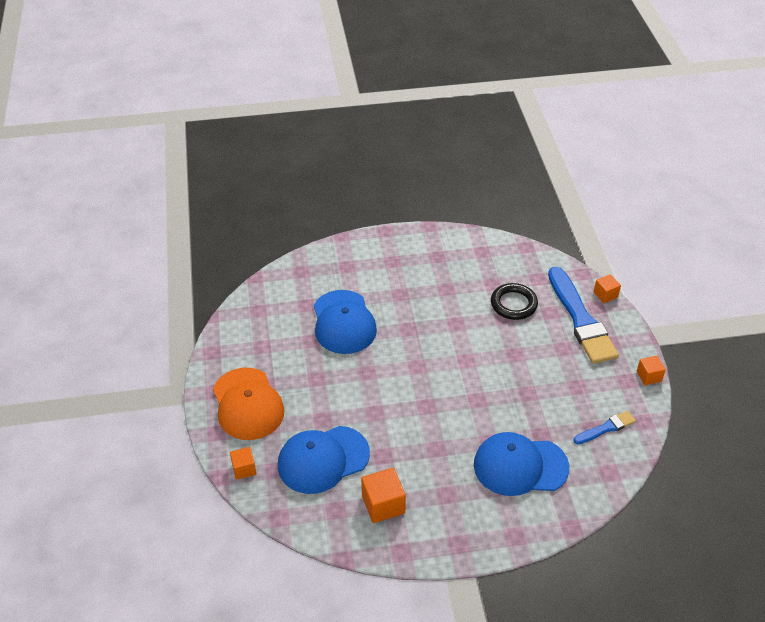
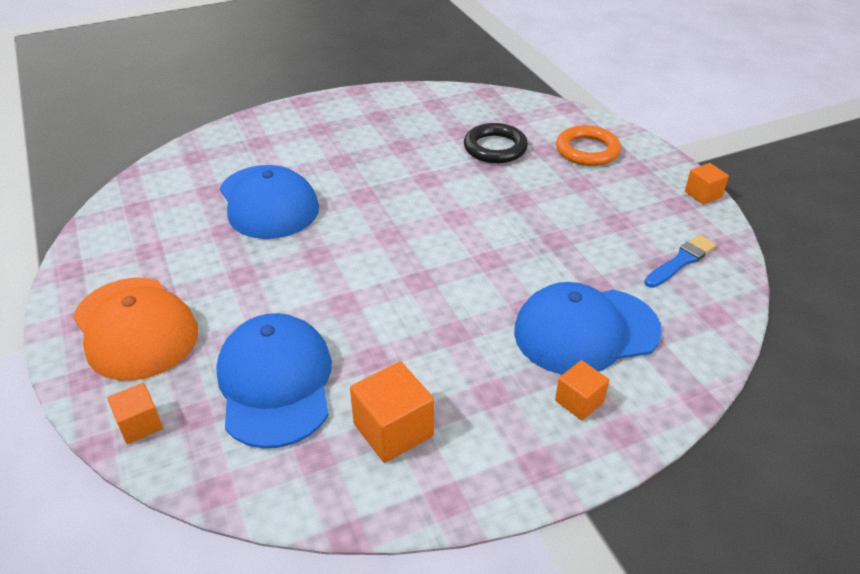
camera: 15 degrees left, 5 degrees down
blue cap [278,426,370,494] -> blue cap turned 120 degrees clockwise [216,313,332,448]
blue brush [548,267,619,364] -> orange ring [556,125,621,166]
orange cube [594,274,621,303] -> orange cube moved to [555,360,609,420]

